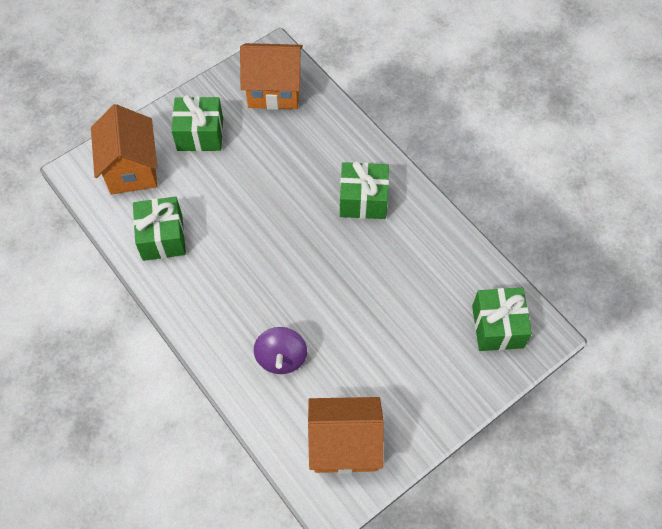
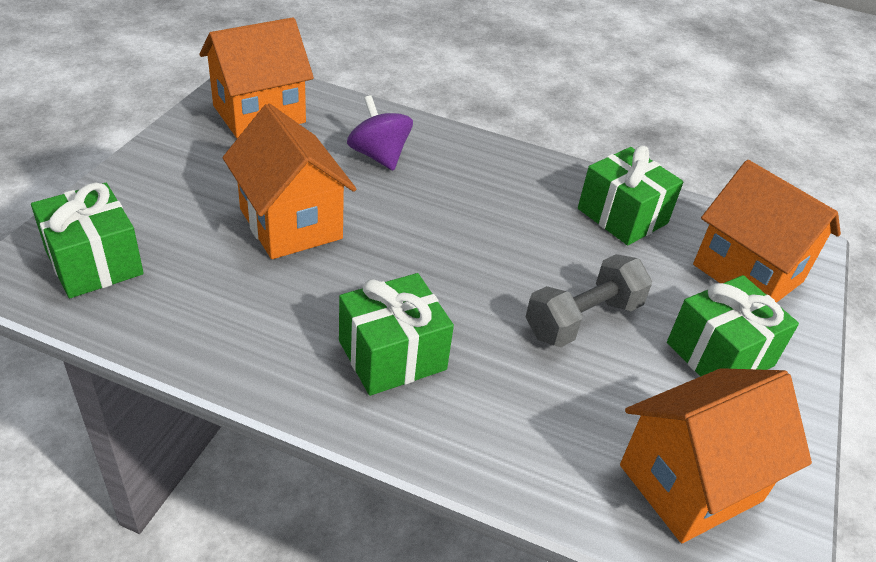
camera: 145 degrees right, 20 degrees down
none -> orange house [222,104,356,259]
none -> grey dumbbell [526,254,652,347]

